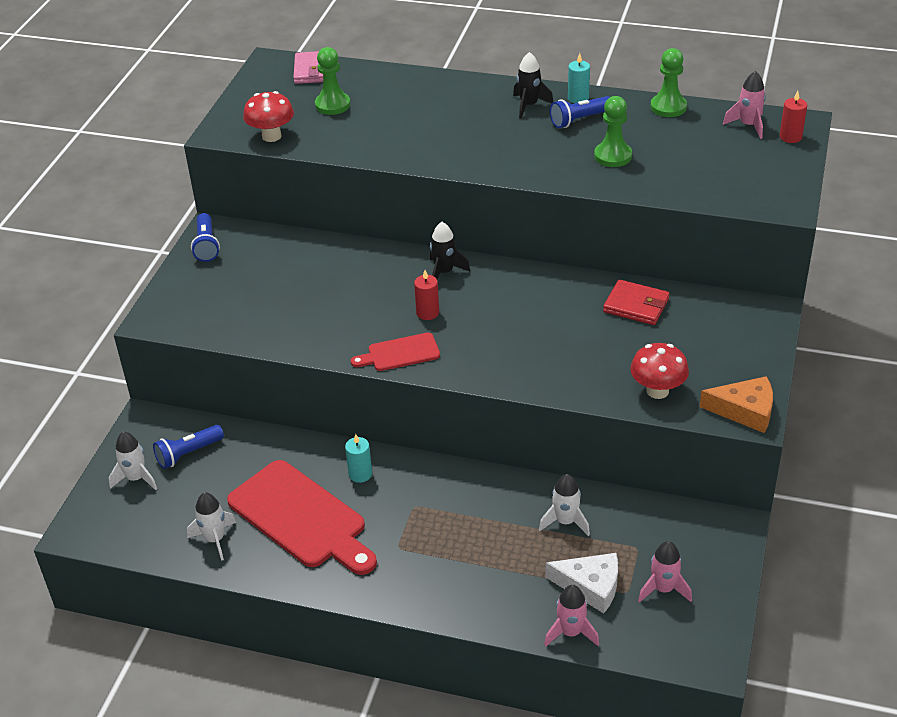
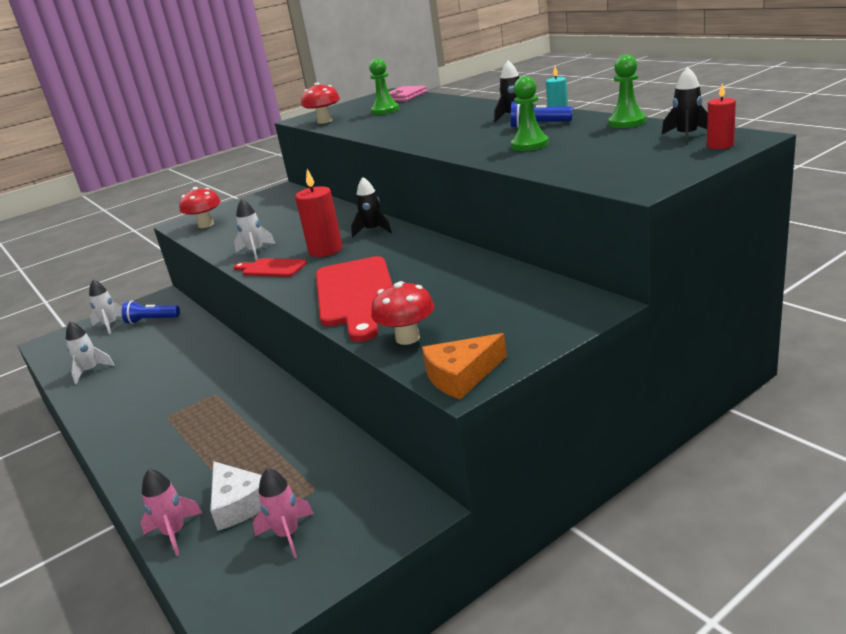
camera: 40 degrees right, 15 degrees down
blue flashlight [191,213,220,262] -> none
red cutting board [227,460,377,575] -> red cutting board moved to [316,256,392,342]
turquoise candle [345,434,372,483] -> none
red candle [414,270,439,320] -> red candle [295,169,343,257], size x1.69
white rocket [539,474,590,536] -> white rocket moved to [234,199,275,260]
red wallet [603,279,670,325] -> none
orange cheese [699,376,773,433] -> orange cheese turned 105 degrees clockwise [422,333,507,399]
pink rocket [723,71,766,139] -> black rocket [662,67,708,145]
none -> red mushroom [179,187,221,228]

